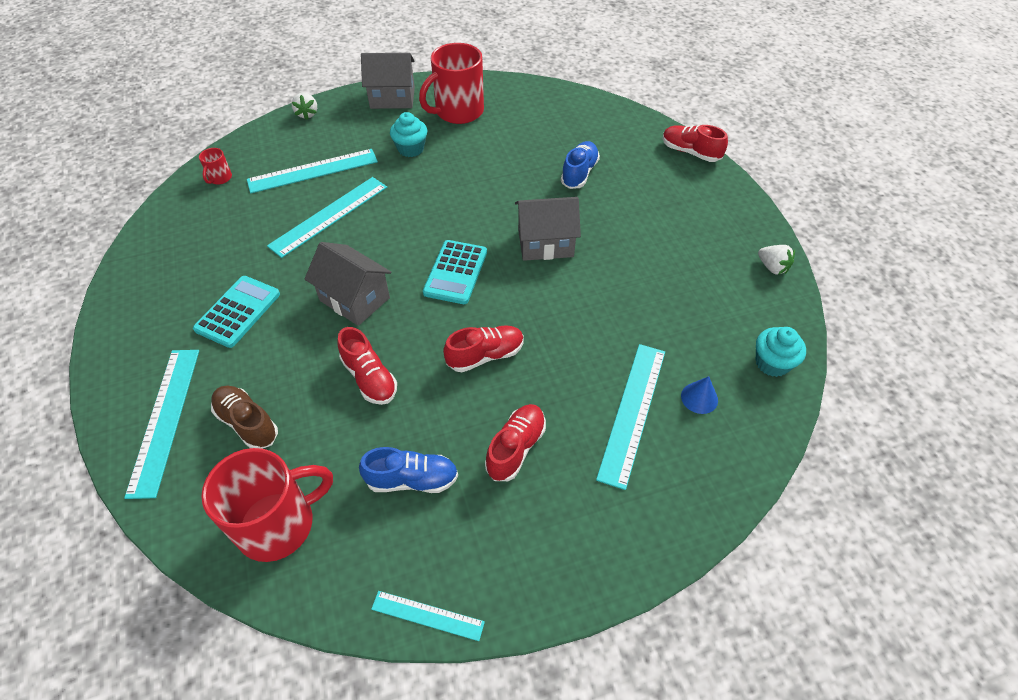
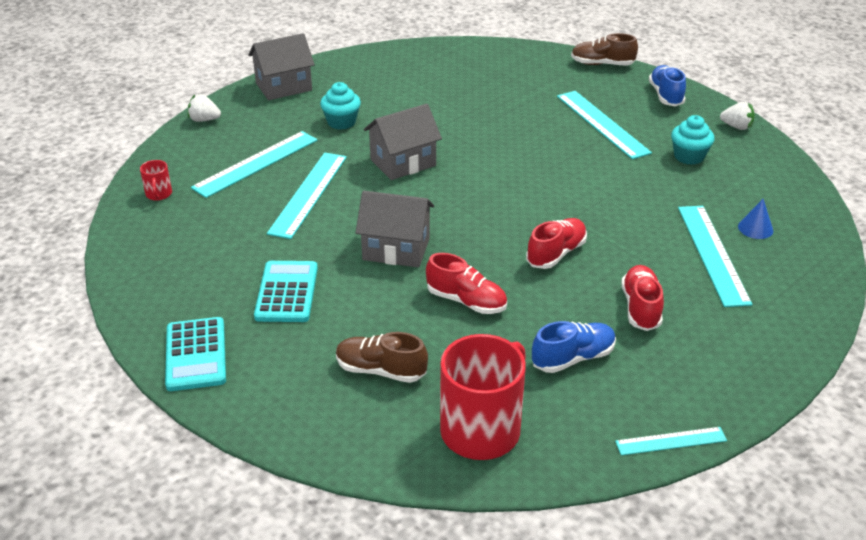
camera: 25 degrees left, 15 degrees down
turquoise ruler [124,350,199,499] -> turquoise ruler moved to [557,91,652,159]
white strawberry [291,93,317,120] -> white strawberry turned 135 degrees clockwise [188,94,221,122]
red mug [419,43,484,124] -> none
turquoise calculator [423,240,487,304] -> turquoise calculator moved to [165,317,226,391]
grey house [515,197,581,261] -> grey house moved to [364,104,442,180]
blue shoe [561,141,600,189] -> blue shoe moved to [649,65,686,106]
red shoe [662,125,728,162] -> brown shoe [571,33,638,66]
turquoise cupcake [756,327,806,377] -> turquoise cupcake moved to [671,115,715,165]

